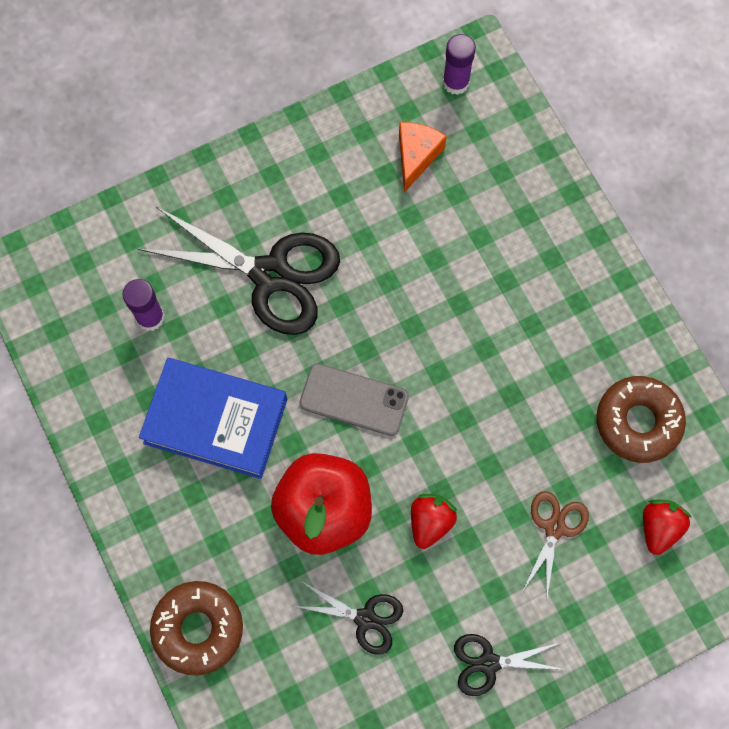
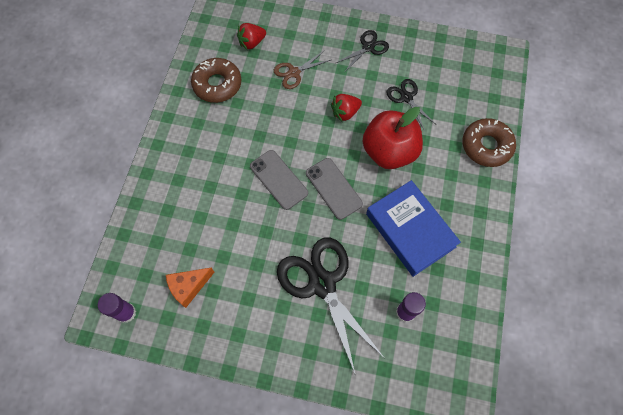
camera: 140 degrees left, 5 degrees down
black scissors [454,634,561,696] -> black scissors turned 75 degrees counterclockwise [336,30,389,72]
none -> grey phone [250,150,308,210]

